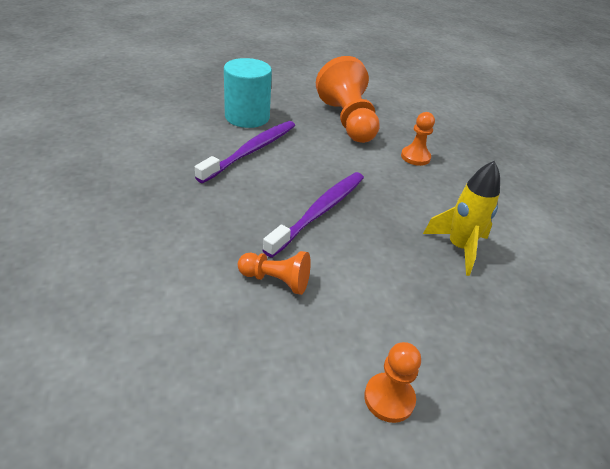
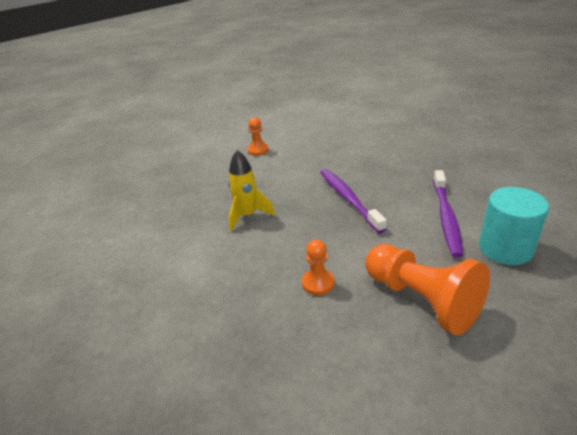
camera: 160 degrees right, 5 degrees down
orange pawn [238,251,311,295] -> none
purple toothbrush [262,172,364,258] -> purple toothbrush turned 150 degrees clockwise [320,169,387,233]

